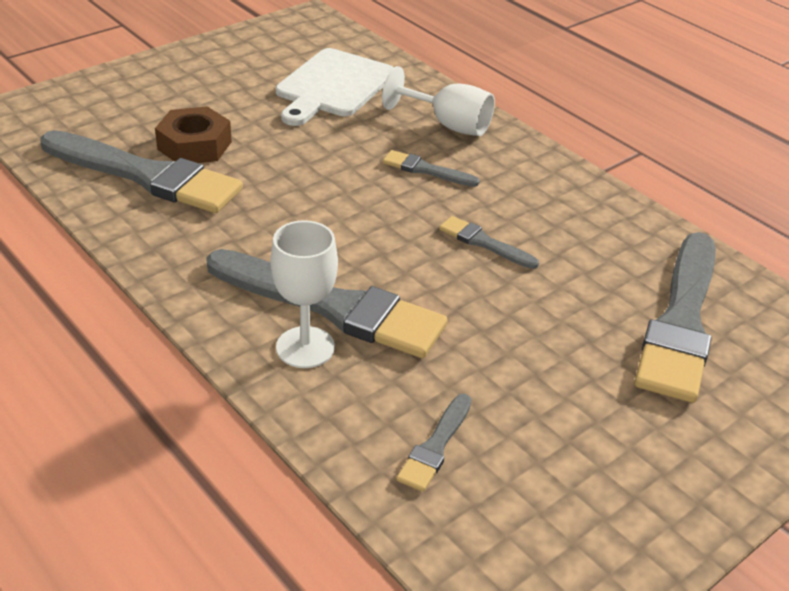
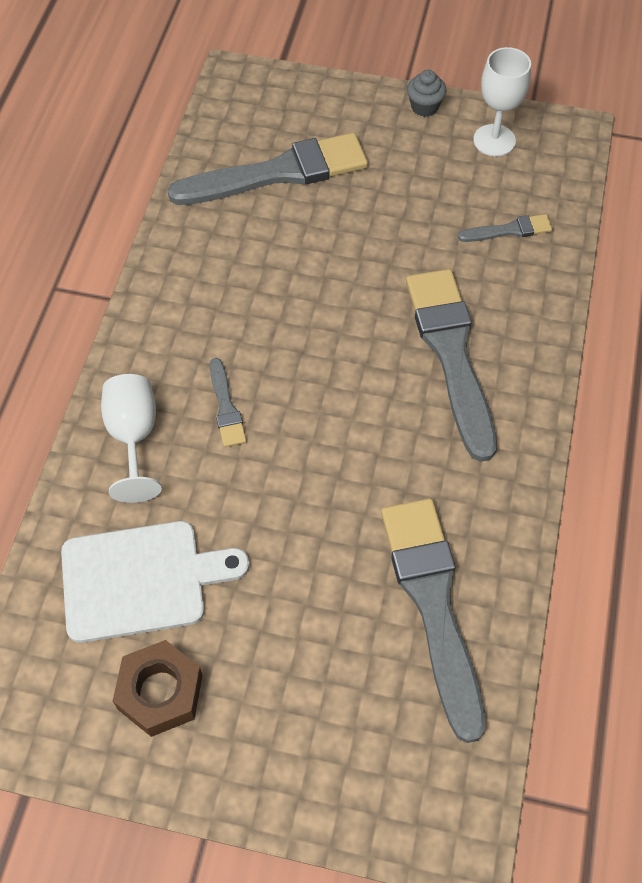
camera: 125 degrees left, 20 degrees up
brown nut [155,106,232,163] -> brown nut moved to [113,640,203,737]
white goblet [270,220,338,368] -> white goblet moved to [473,47,531,156]
grey brush [439,216,539,269] -> none
none -> grey cupcake [407,70,446,117]

